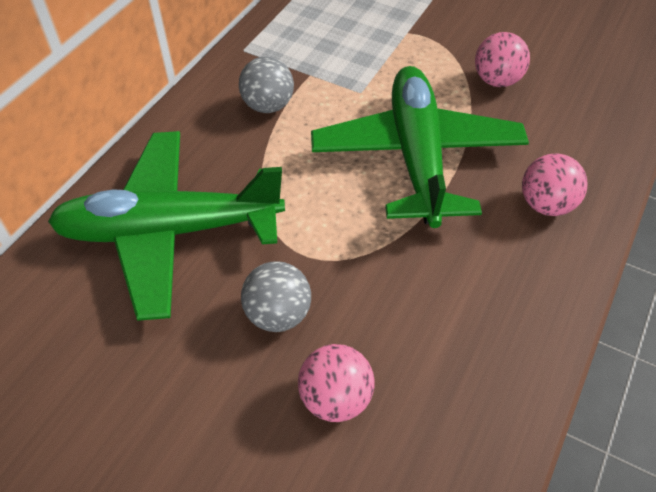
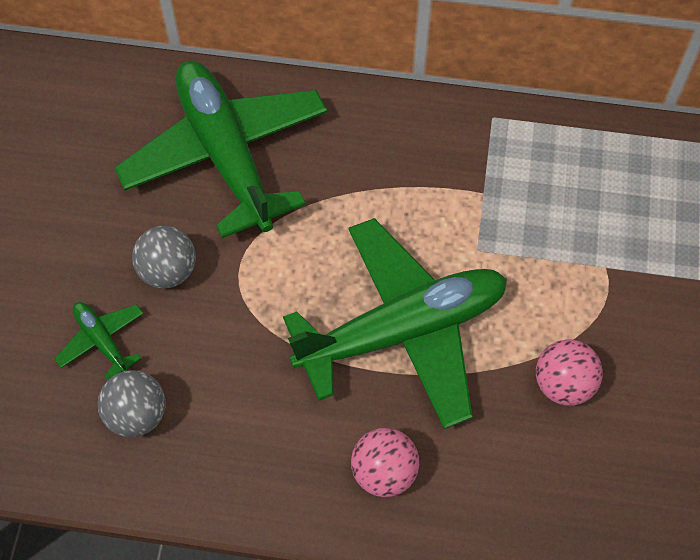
camera: 70 degrees right, 10 degrees up
grey ball [239,57,294,113] -> grey ball moved to [98,370,166,437]
pink ball [298,344,375,422] -> green plane [55,302,144,381]

